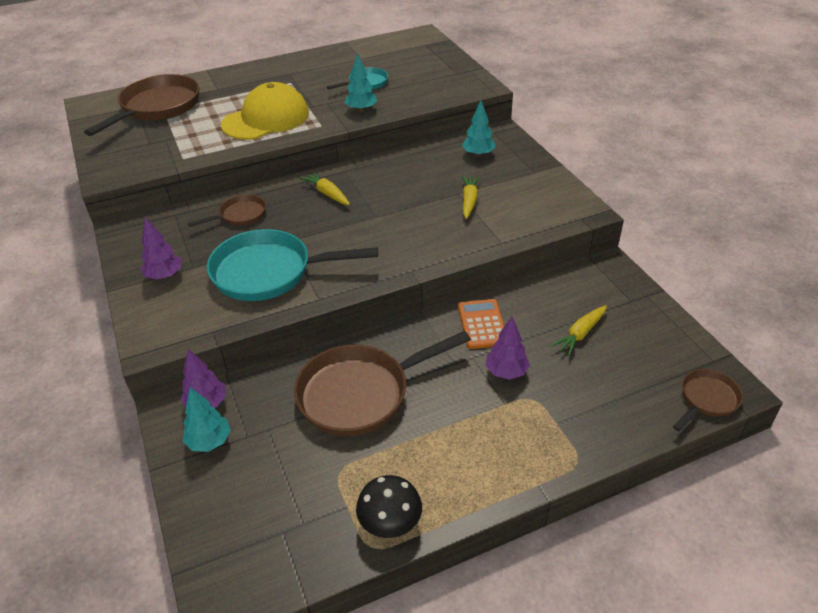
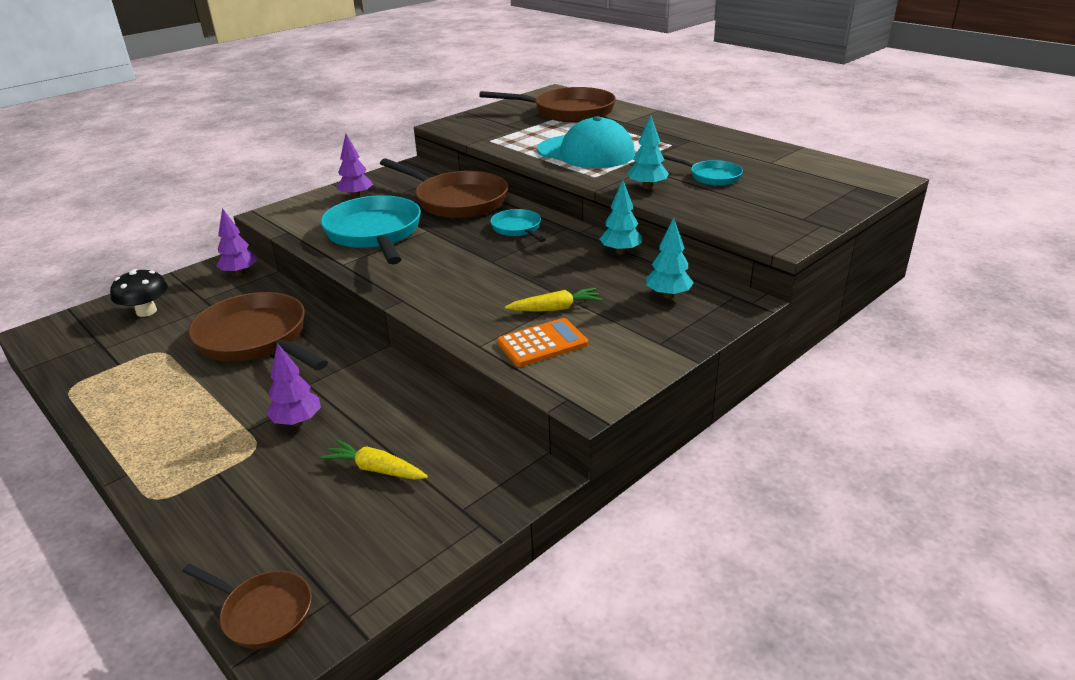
camera: 70 degrees right, 10 degrees down
turquoise tree [182,387,231,452] -> turquoise tree moved to [600,180,642,254]
brown pan [188,194,266,227] -> brown pan [380,158,508,219], size x1.95
yellow cap [221,82,309,140] -> turquoise cap [537,116,635,168]
yellow carrot [300,171,350,205] -> turquoise pan [490,209,546,242]
black mushroom [356,475,422,538] -> black mushroom moved to [110,269,168,317]
orange calculator [458,299,504,349] -> orange calculator moved to [497,318,588,367]

